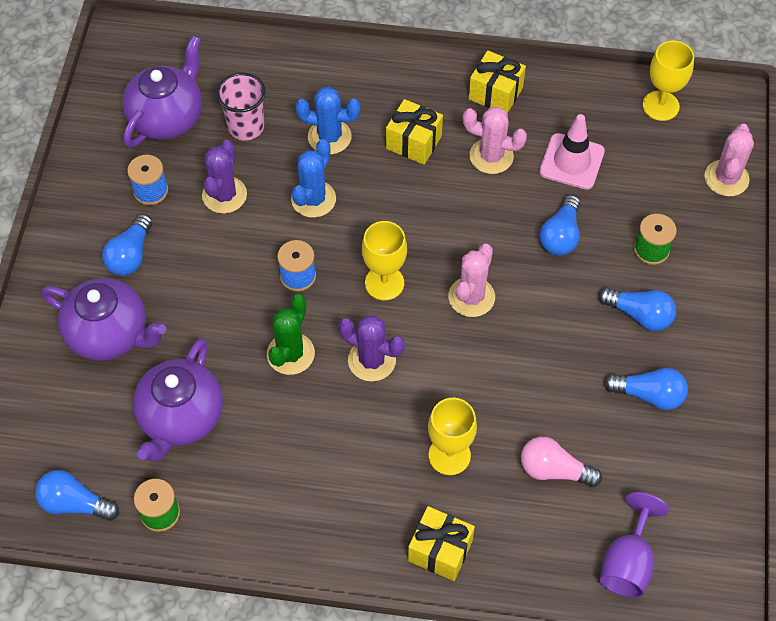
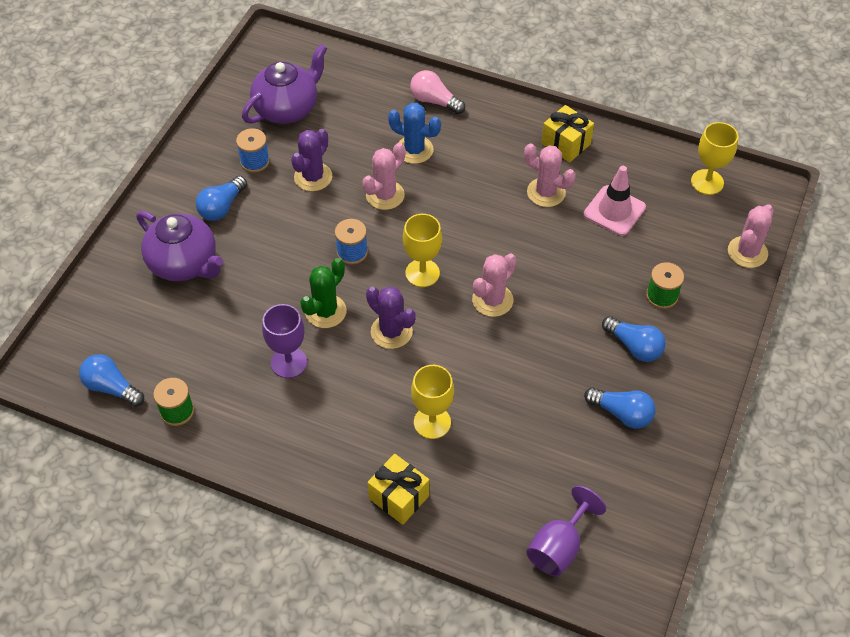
camera: 15 degrees right, 5 degrees down
purple teapot [133,338,223,462] -> none
pink cup [216,72,266,140] -> none
blue cactus [291,139,336,218] -> pink cactus [362,143,405,210]
yellow gift [386,99,443,165] -> none
pink light bulb [521,437,602,487] -> pink light bulb moved to [410,70,465,114]
blue light bulb [540,195,580,256] -> none
none -> purple goblet [262,304,307,378]

